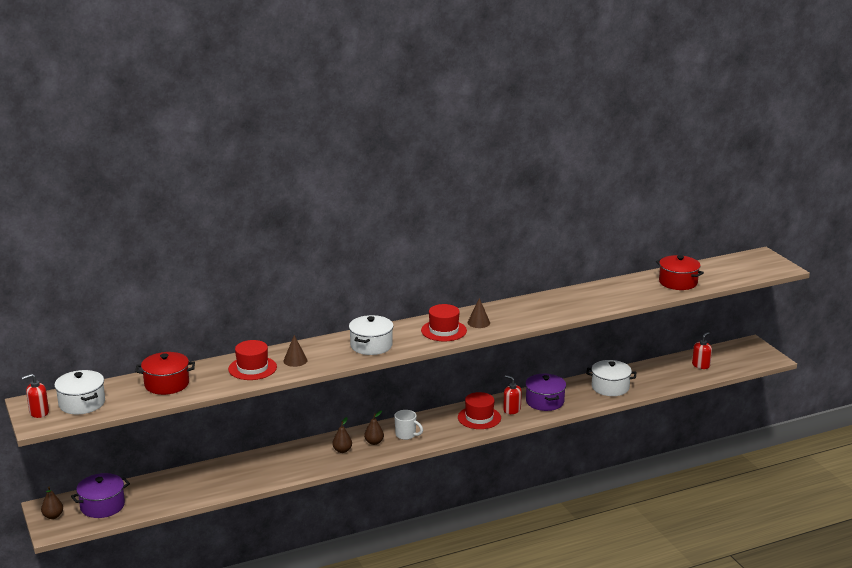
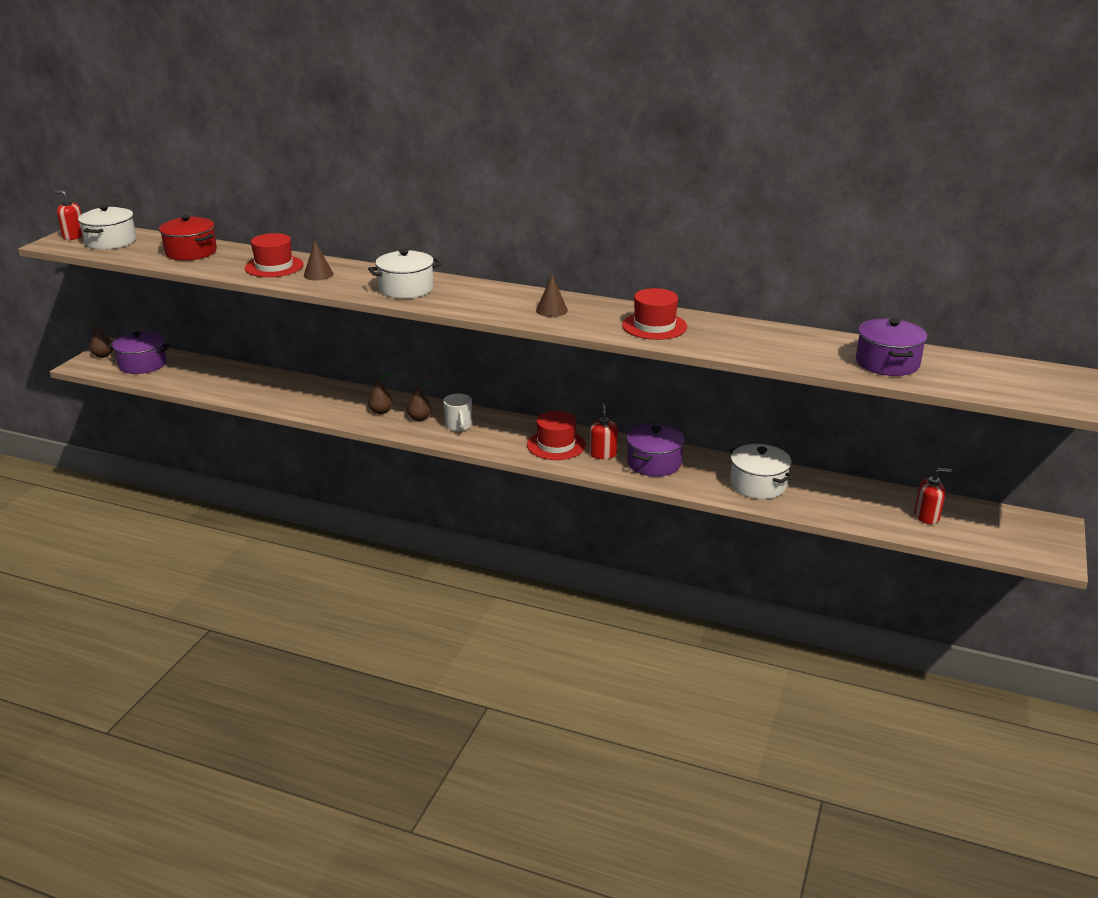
camera: 45 degrees right, 5 degrees up
red hat [421,304,467,341] -> red hat moved to [622,288,687,340]
red pot [656,255,704,290] -> purple pot [856,318,927,376]

